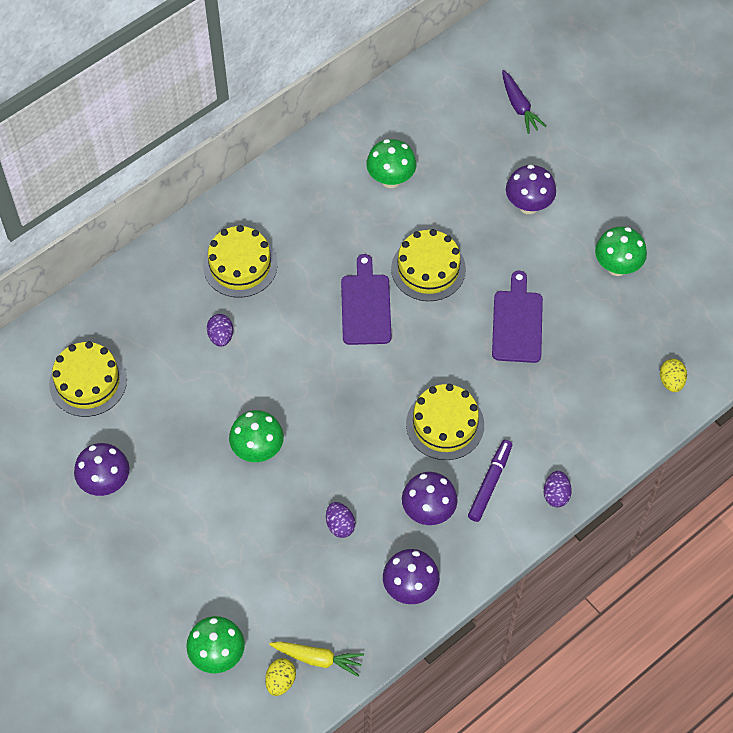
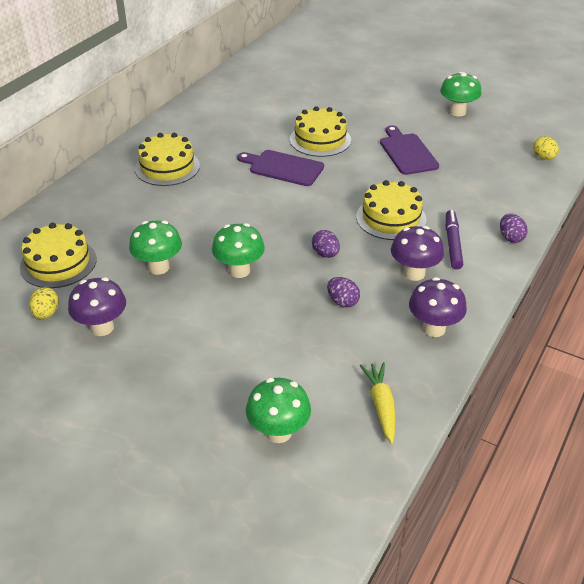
camera: 20 degrees left, 20 degrees down
purple egg [207,314,233,347] -> purple egg moved to [312,230,340,258]
yellow egg [265,658,296,696] -> yellow egg moved to [29,287,59,319]
yellow carrot [269,642,364,677] -> yellow carrot turned 90 degrees counterclockwise [360,362,395,444]
purple cutting board [341,254,392,345] -> purple cutting board turned 45 degrees counterclockwise [237,150,324,186]
green mushroom [366,139,416,188] -> green mushroom moved to [129,221,182,275]
purple carrot [502,70,547,134] -> none
purple mushroom [506,164,556,214] -> none

